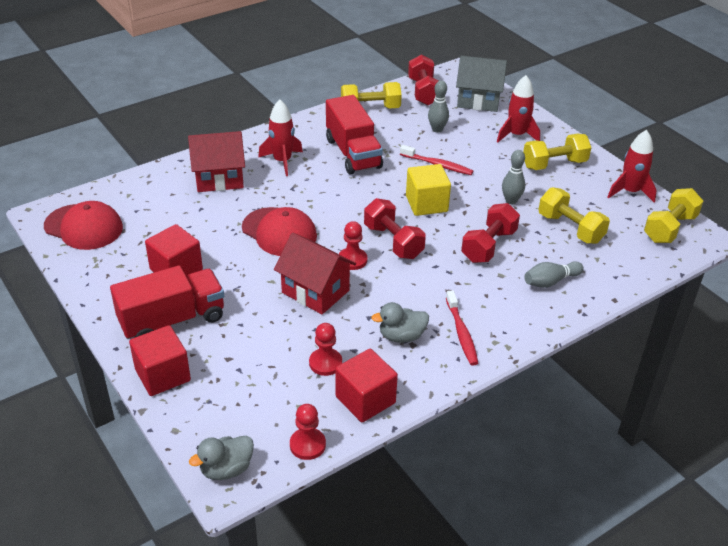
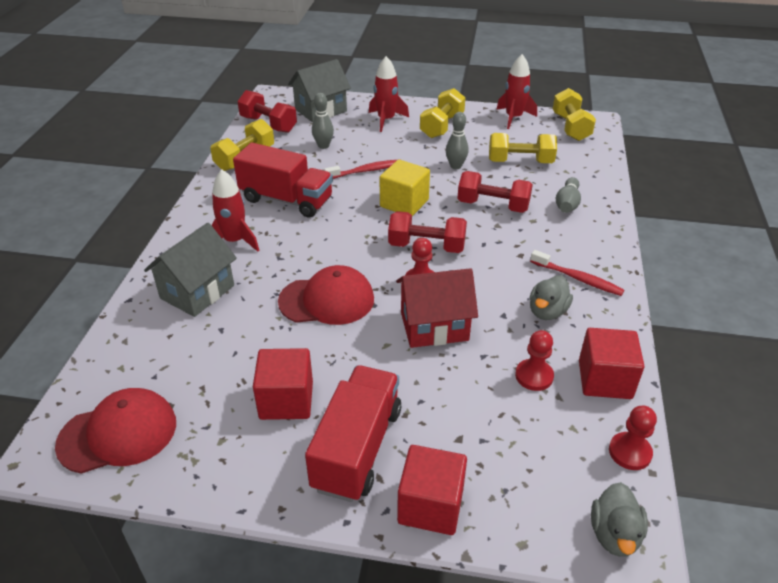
camera: 45 degrees left, 0 degrees up
red house [188,131,245,192] -> grey house [144,223,237,317]
red dumbbell [461,203,520,263] -> red dumbbell turned 60 degrees counterclockwise [457,171,533,213]

